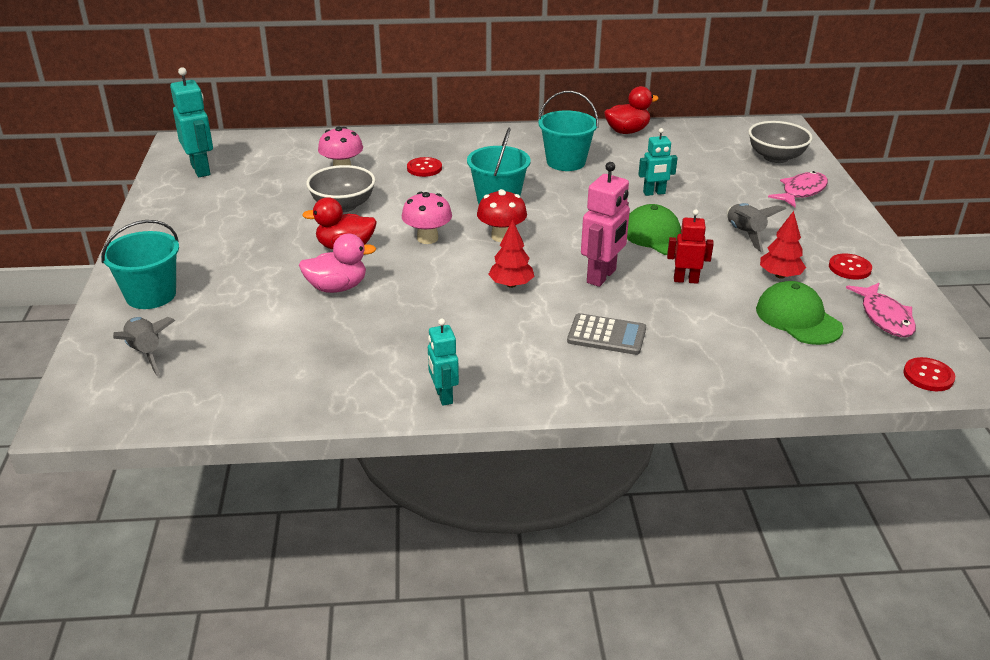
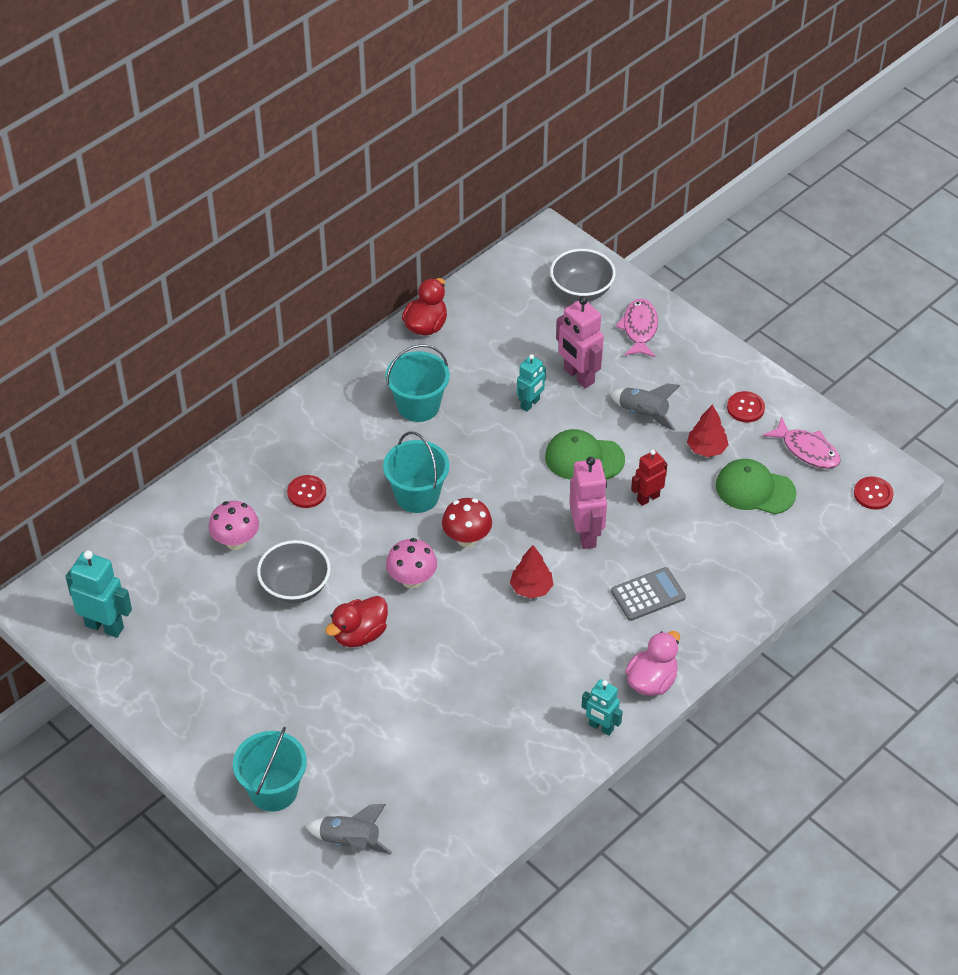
camera: 40 degrees left, 15 degrees up
pink duck [299,234,376,293] -> pink duck moved to [625,631,680,696]
none -> pink robot [556,296,604,388]

